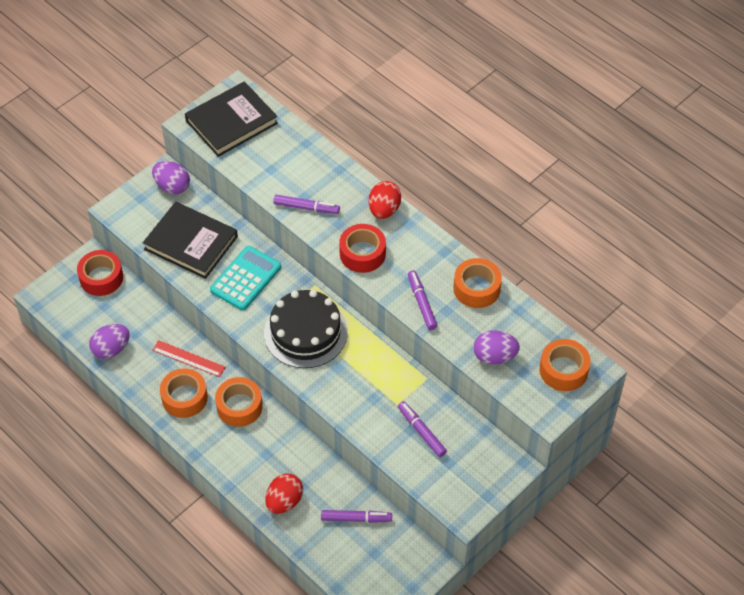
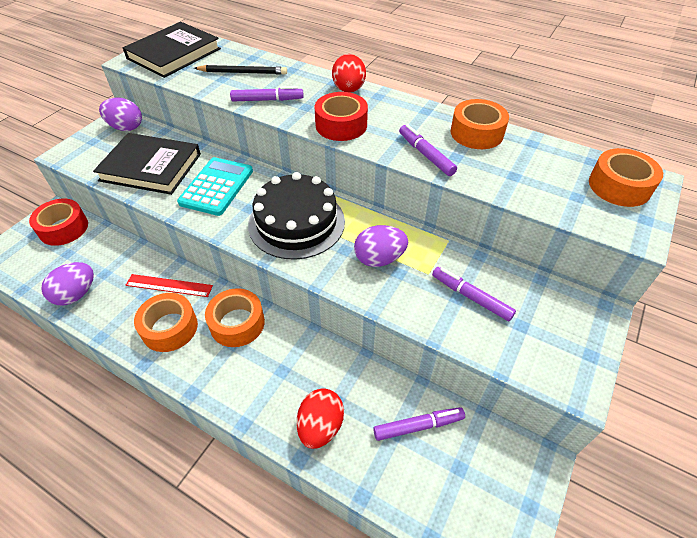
camera: 15 degrees left, 5 degrees down
purple egg [473,331,520,365] -> purple egg moved to [354,225,408,267]
none -> black pencil [194,65,287,75]

